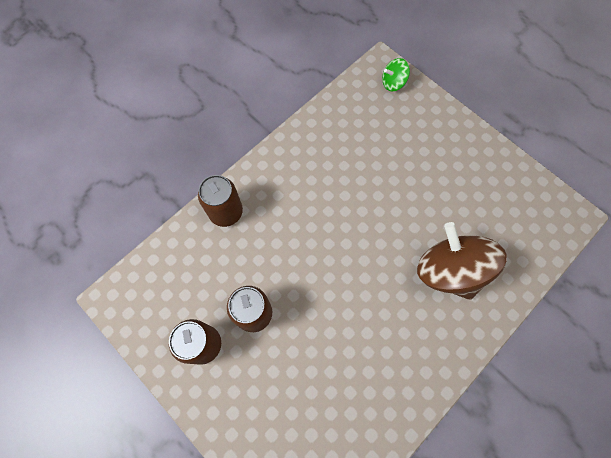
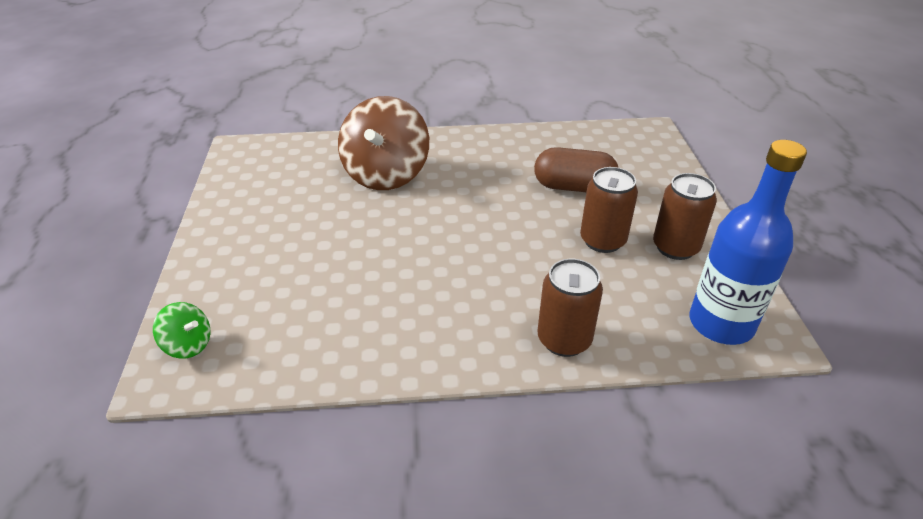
camera: 140 degrees left, 30 degrees down
none -> brown capsule [534,147,619,192]
none -> blue bottle [690,140,807,345]

